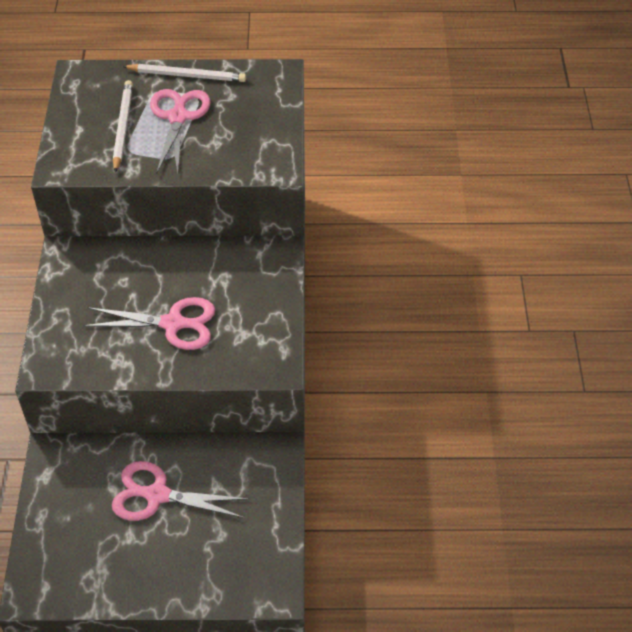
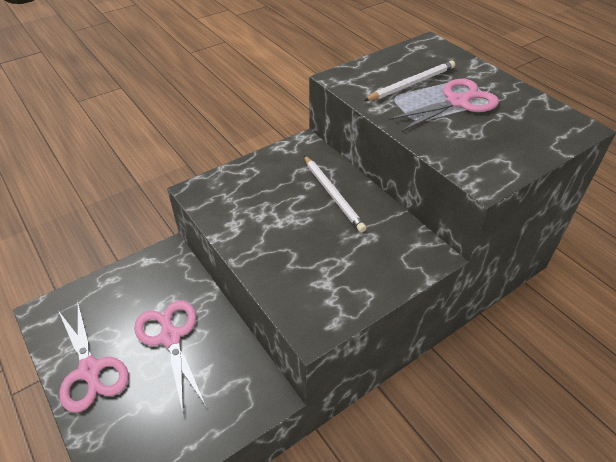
camera: 55 degrees right, 5 degrees down
pink scissors [83,297,215,350] -> pink scissors moved to [59,303,129,413]
white pencil [122,64,246,82] -> white pencil moved to [304,155,367,233]

